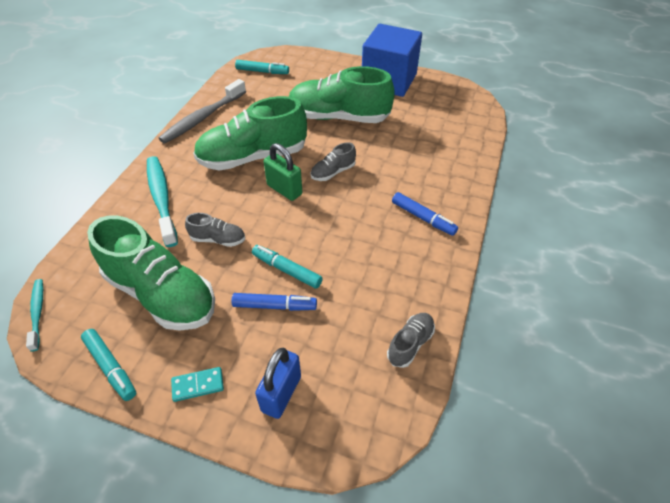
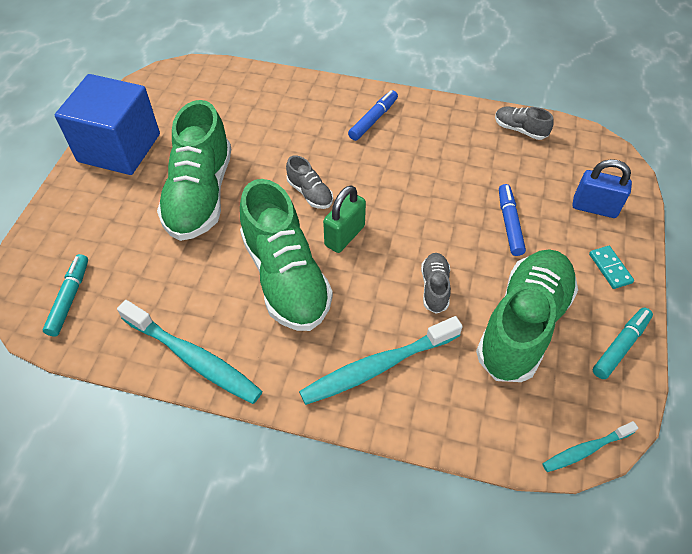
camera: 95 degrees left, 5 degrees up
grey toothbrush [158,79,246,144] -> turquoise toothbrush [117,300,262,404]
turquoise marker [252,245,323,289] -> none

